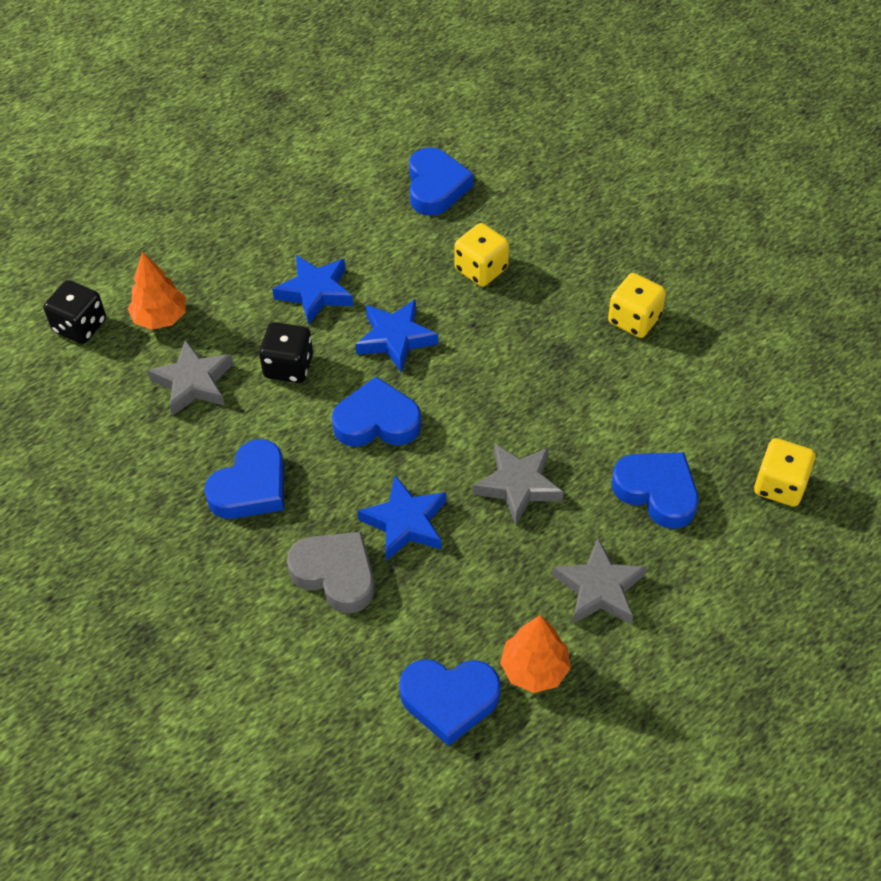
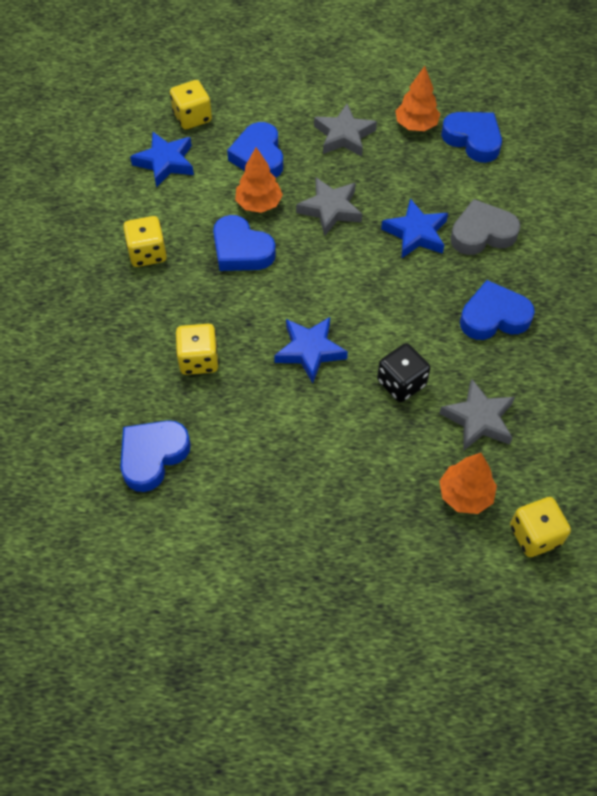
camera: 140 degrees left, 5 degrees up
black dice [43,280,106,344] -> yellow dice [510,497,571,557]
blue star [272,255,353,325] -> blue star moved to [130,132,194,188]
grey heart [287,532,375,613] -> grey heart turned 90 degrees clockwise [450,199,520,255]
blue heart [332,377,421,447] -> blue heart moved to [213,215,276,271]
none -> orange tree [235,147,283,213]

